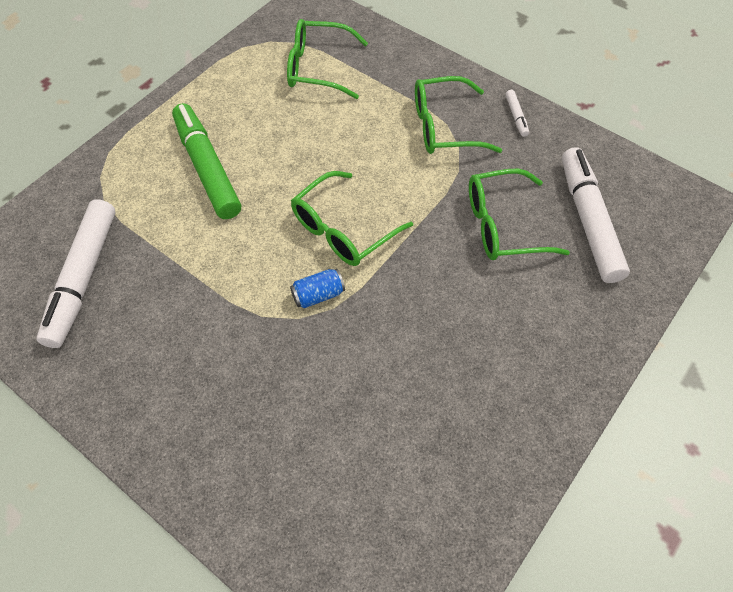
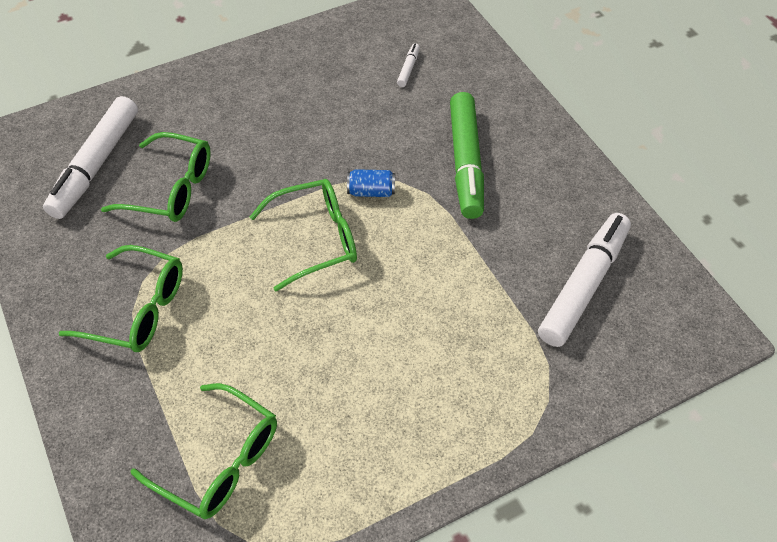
camera: 155 degrees left, 5 degrees down
green marker [172,103,241,219] -> green marker moved to [450,92,484,219]
white marker [505,90,529,137] -> white marker moved to [397,43,420,87]

